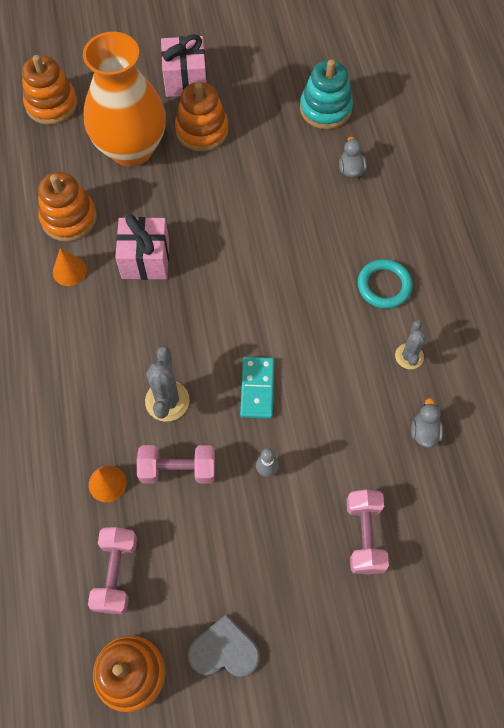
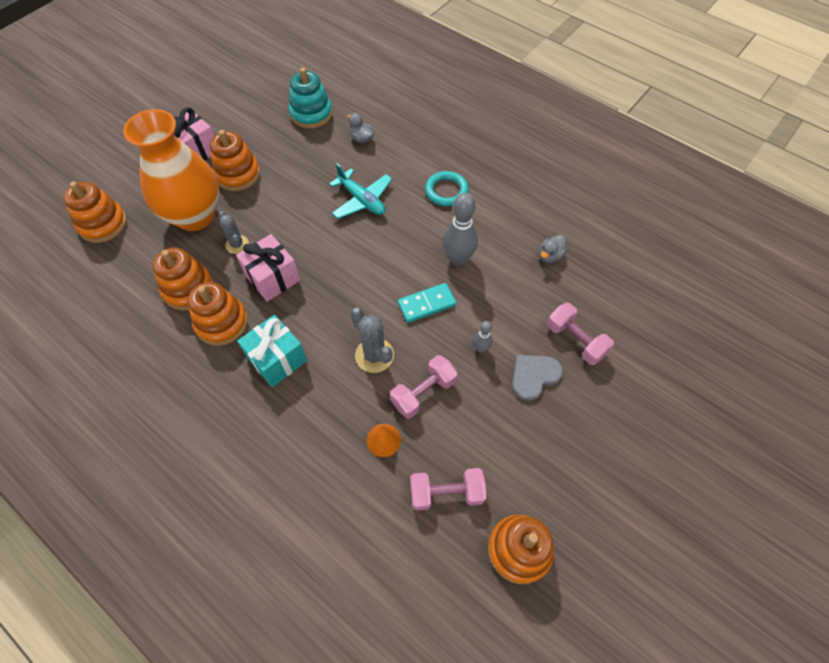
camera: 40 degrees left, 5 degrees down
orange cone [53,248,87,286] -> orange stacking toy [188,282,248,346]
pink dumbbell [88,527,137,614] -> pink dumbbell turned 60 degrees counterclockwise [410,468,487,511]
grey heart [188,614,260,677] -> grey heart moved to [512,355,563,401]
turquoise domino [240,357,274,419] -> turquoise domino turned 75 degrees counterclockwise [398,283,456,323]
grey cactus [395,320,427,369] -> grey cactus moved to [219,211,249,254]
grey duck [411,398,443,448] -> grey duck turned 105 degrees counterclockwise [539,235,567,263]
none -> turquoise gift [237,315,307,387]
none -> turquoise plane [329,163,392,219]
none -> grey bowling pin [443,193,478,266]

